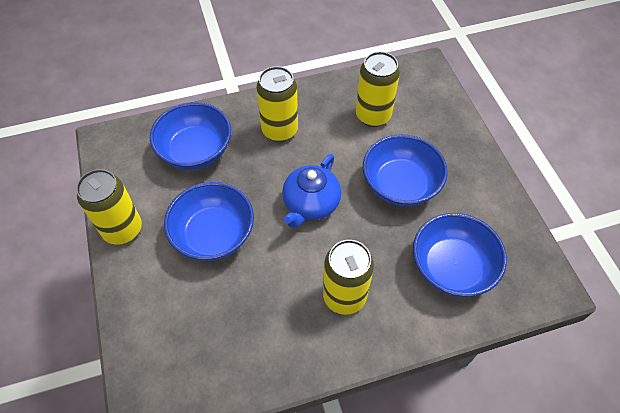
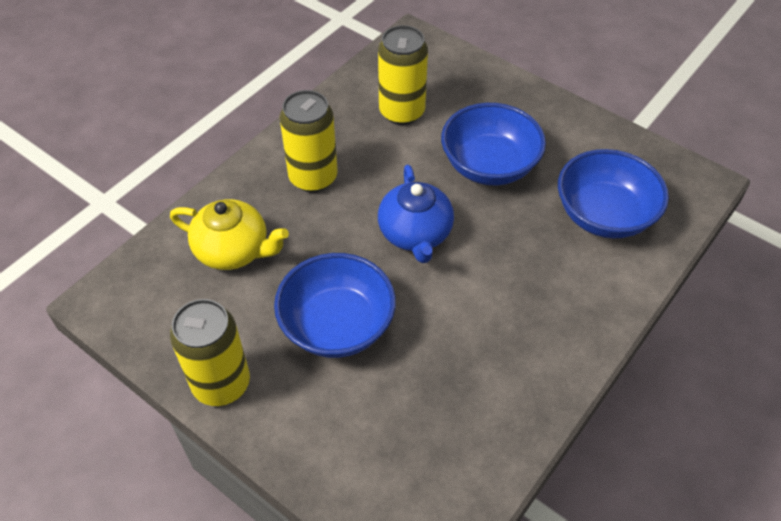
camera: 35 degrees left, 5 degrees down
blue bowl [150,102,231,170] -> yellow teapot [170,199,289,270]
yellow can [323,240,374,315] -> none

